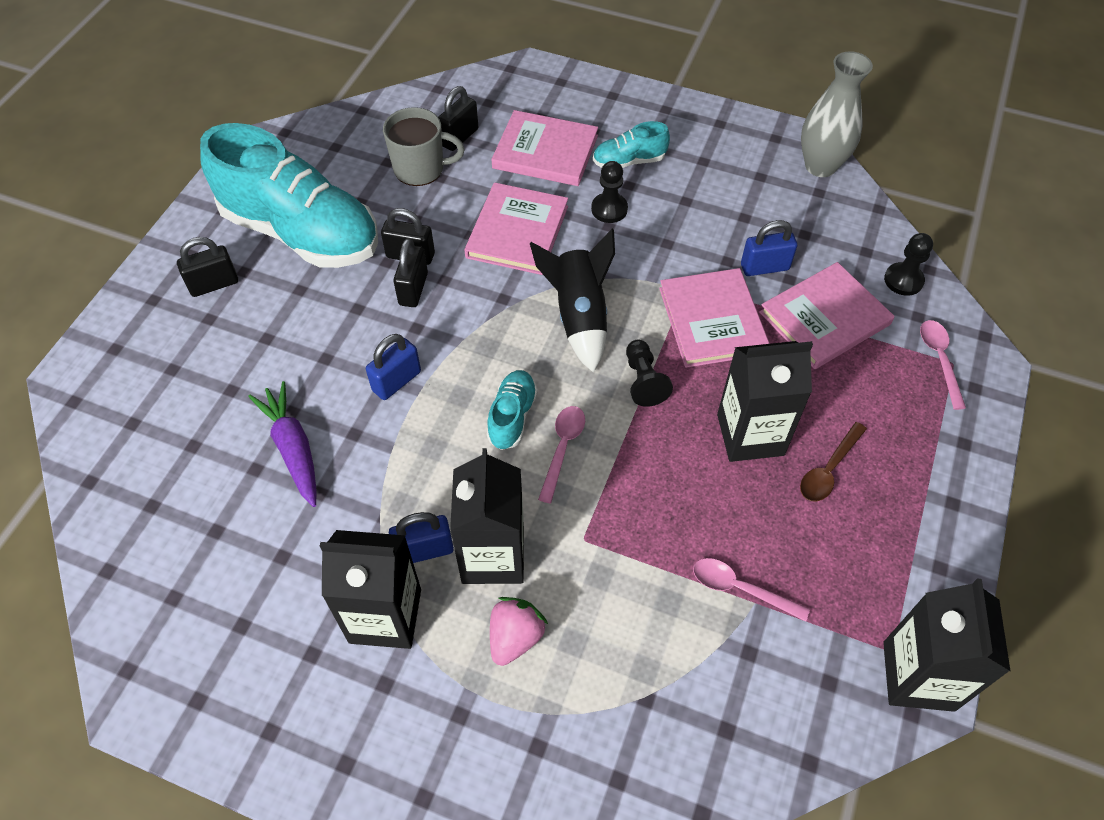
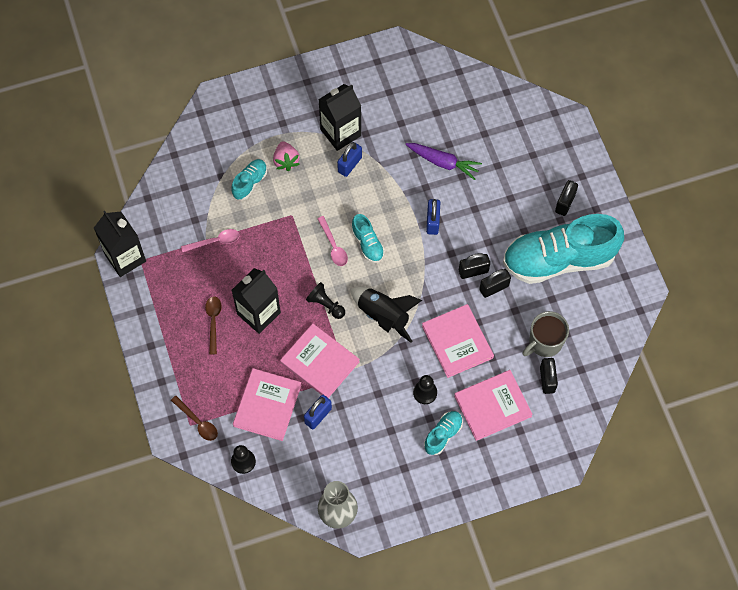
camera: 140 degrees right, 10 degrees up
black padlock [393,238,428,307] -> black padlock turned 75 degrees counterclockwise [459,253,490,279]
black carton [450,448,524,584] -> none
pink spoon [920,320,966,410] -> brown spoon [171,396,218,441]
none -> turquoise shoe [232,159,267,200]

